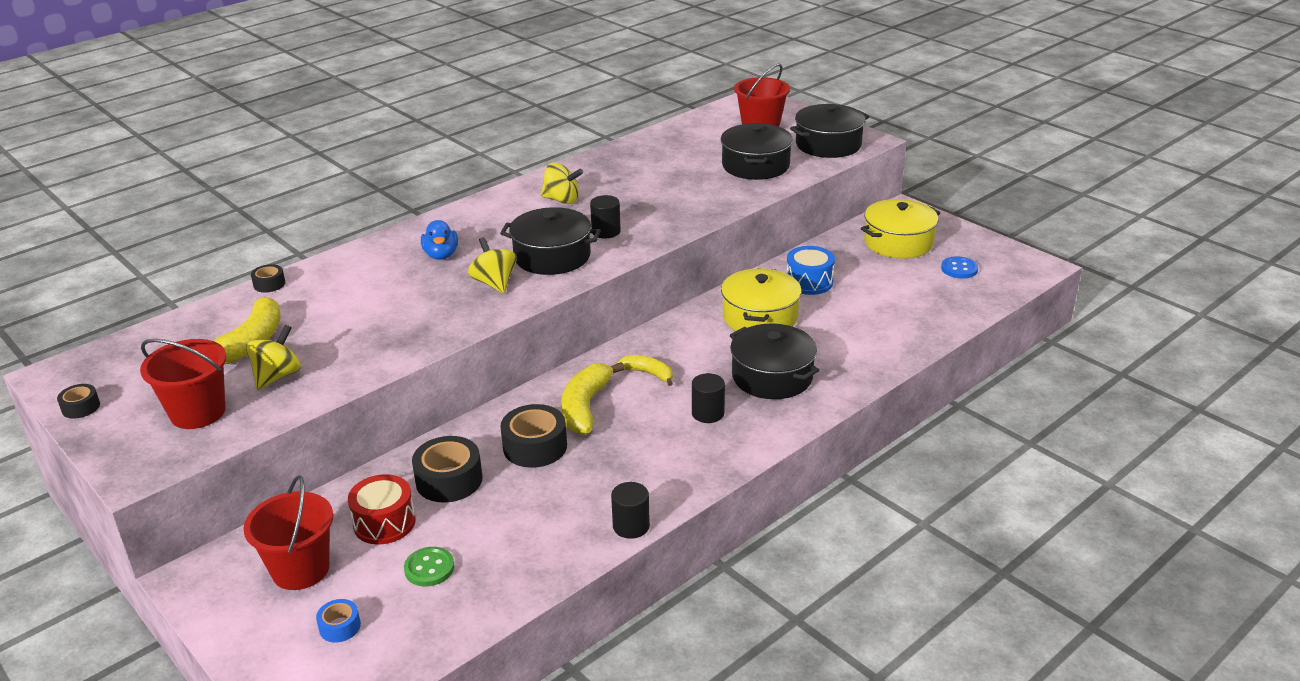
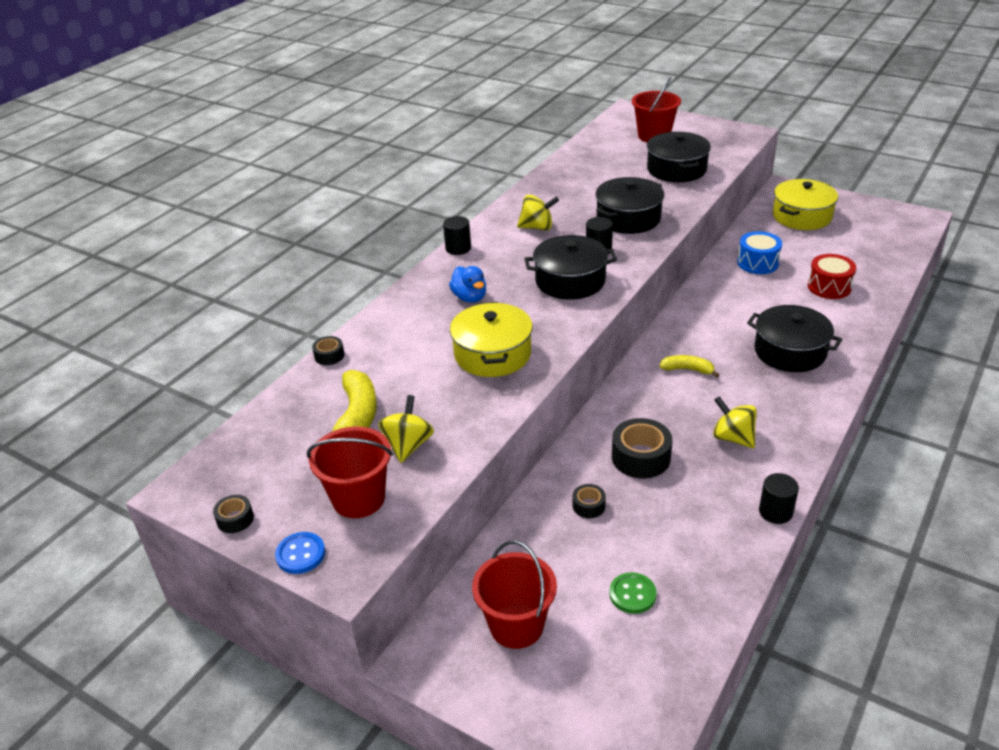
camera: 15 degrees left, 5 degrees up
blue tape [316,599,361,643] -> none
red drum [348,474,416,544] -> red drum moved to [808,254,856,299]
black tape [412,436,482,503] -> black tape [573,484,606,518], size x0.53
yellow spinning top [468,237,517,293] -> yellow spinning top moved to [713,396,757,448]
yellow banana [562,362,625,435] -> none
black cylinder [692,373,725,423] -> black cylinder moved to [443,216,471,255]
yellow pot [721,268,801,331] -> yellow pot moved to [450,302,533,377]
black pot [790,104,869,158] -> black pot moved to [595,177,664,234]
blue button [941,256,978,279] -> blue button moved to [275,532,325,574]

